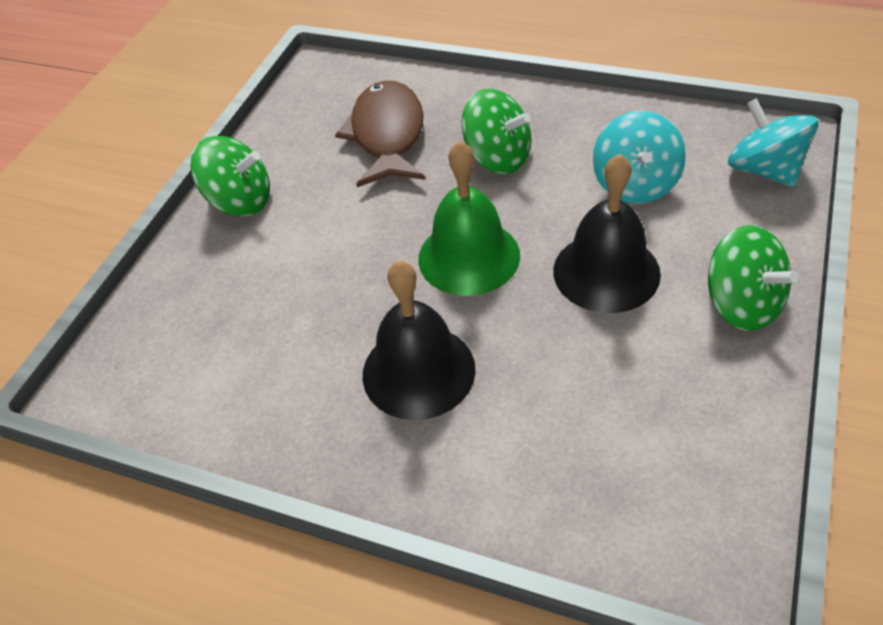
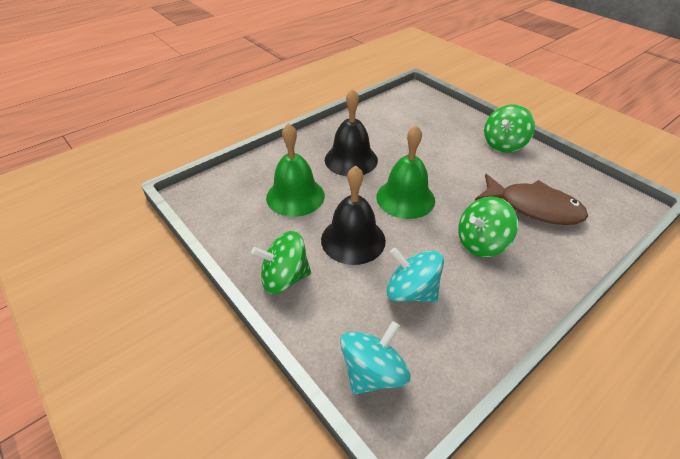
camera: 115 degrees right, 5 degrees down
turquoise spinning top [728,98,819,187] -> turquoise spinning top turned 45 degrees counterclockwise [340,321,410,395]
none -> green bell [266,123,325,217]

